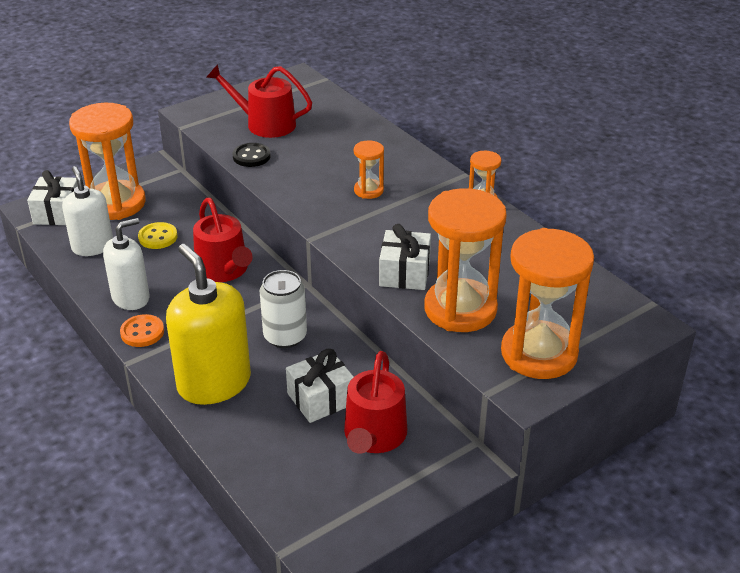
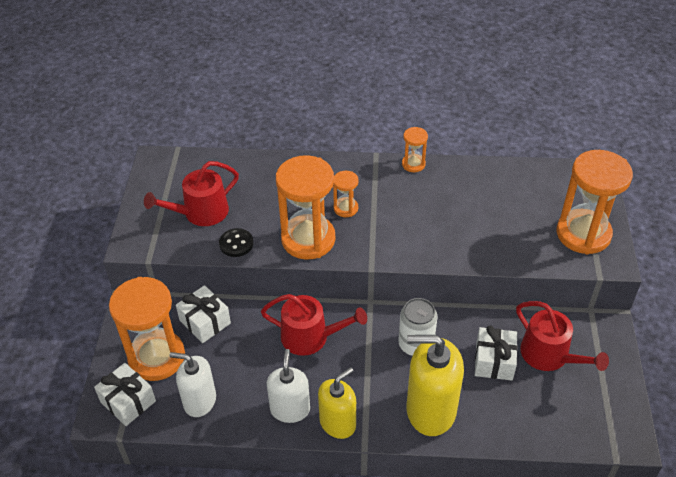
camera: 50 degrees left, 10 degrees up
orange button [120,314,164,347] -> yellow soap dispenser [318,367,356,439]
yellow button [138,222,178,249] -> none
white gift [379,224,431,290] -> white gift moved to [176,285,231,343]
orange hourglass [424,188,507,332] -> orange hourglass moved to [276,155,335,260]

